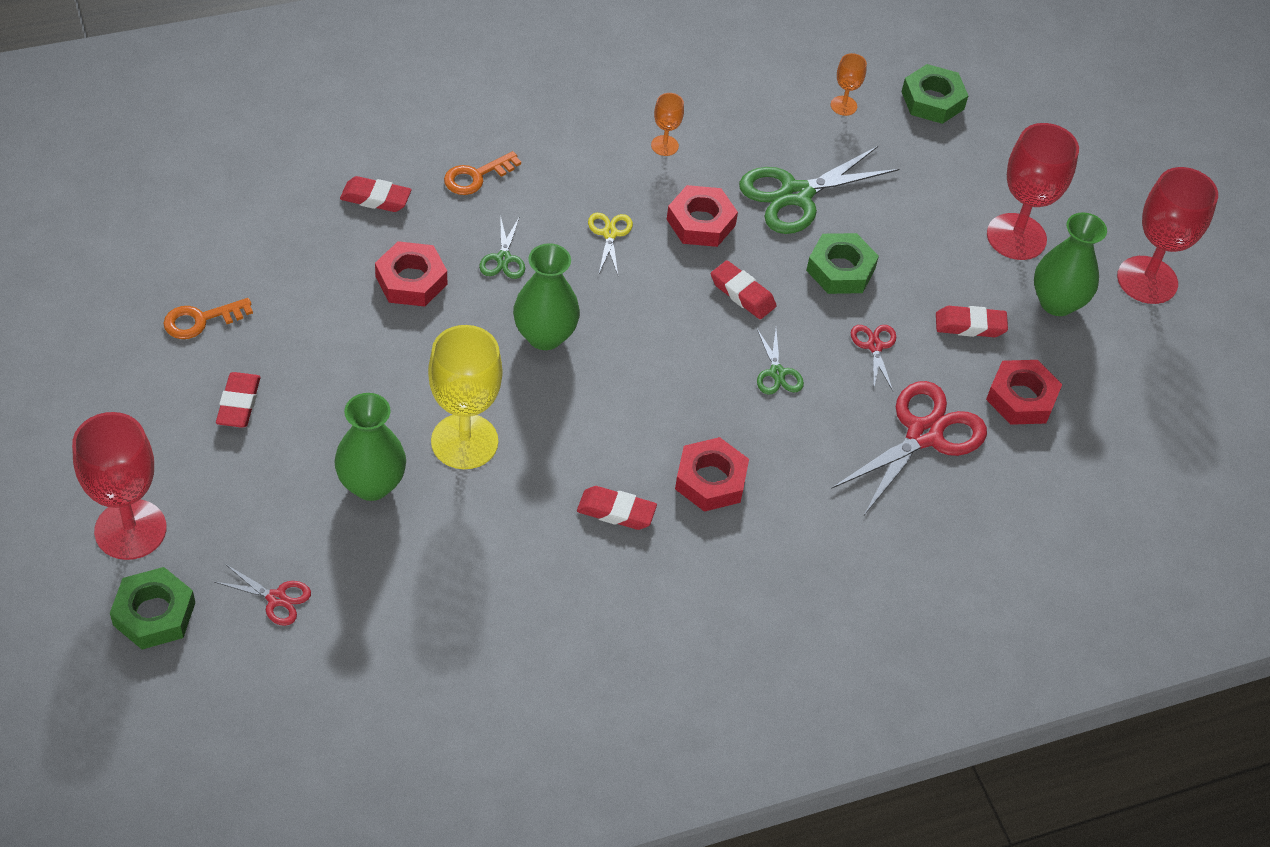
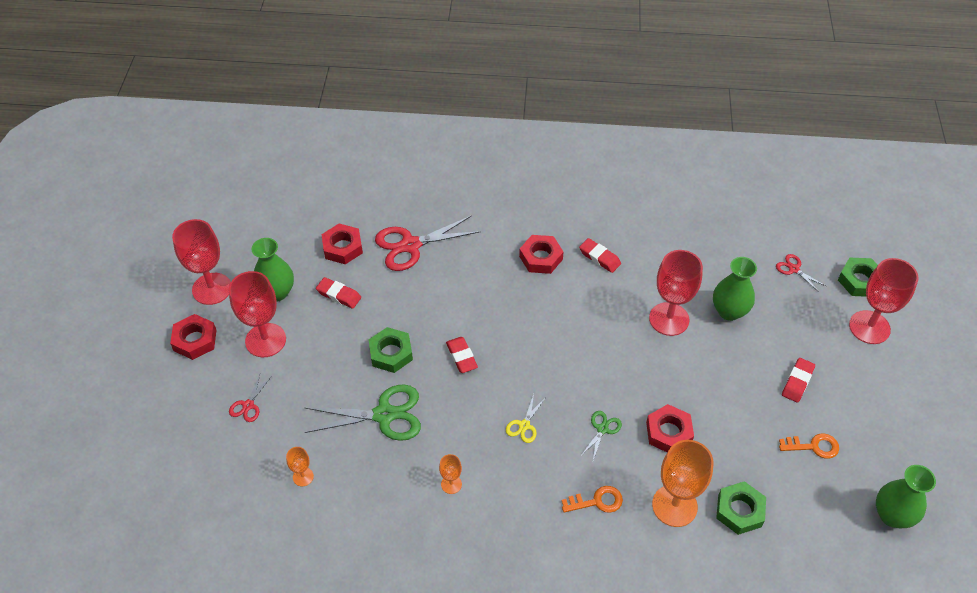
camera: 150 degrees left, 0 degrees up
red eraser [340,176,412,212] -> orange goblet [652,440,713,527]
yellow goblet [428,325,502,469] -> red goblet [649,250,703,336]
green vase [513,243,580,350] -> green vase moved to [876,465,936,528]
red nut [667,185,738,247] -> red nut moved to [170,314,216,360]
green scissors [757,329,804,395] -> none
red scissors [851,325,896,391] -> red scissors moved to [229,374,272,422]
green nut [901,64,968,124] -> green nut moved to [716,481,766,535]

